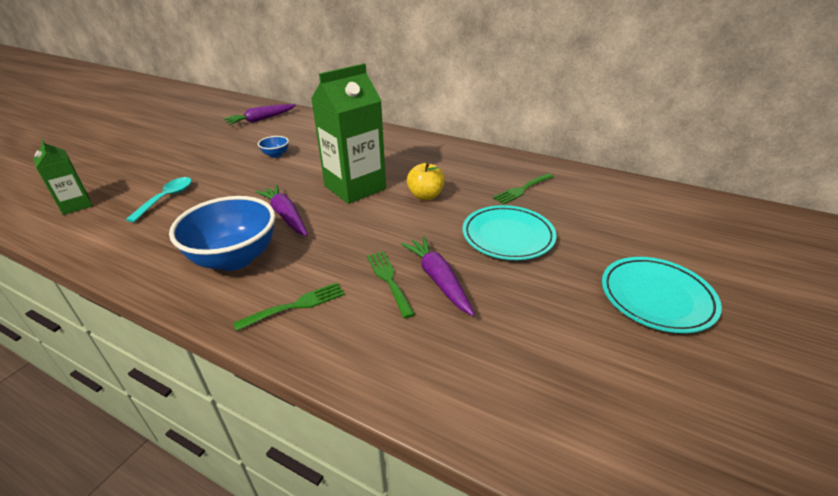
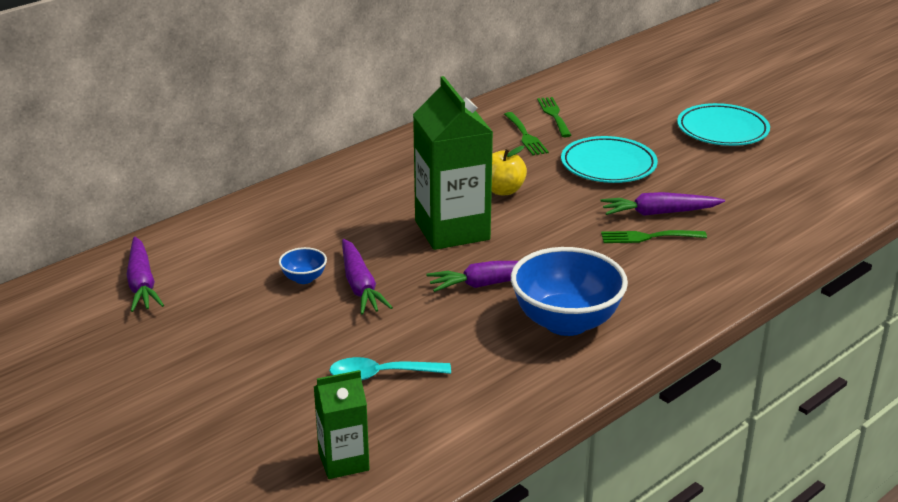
camera: 70 degrees left, 5 degrees down
turquoise spoon [126,177,192,222] -> turquoise spoon turned 45 degrees counterclockwise [329,357,451,380]
green fork [233,282,345,331] -> green fork moved to [537,97,572,137]
none -> purple carrot [342,239,393,314]

